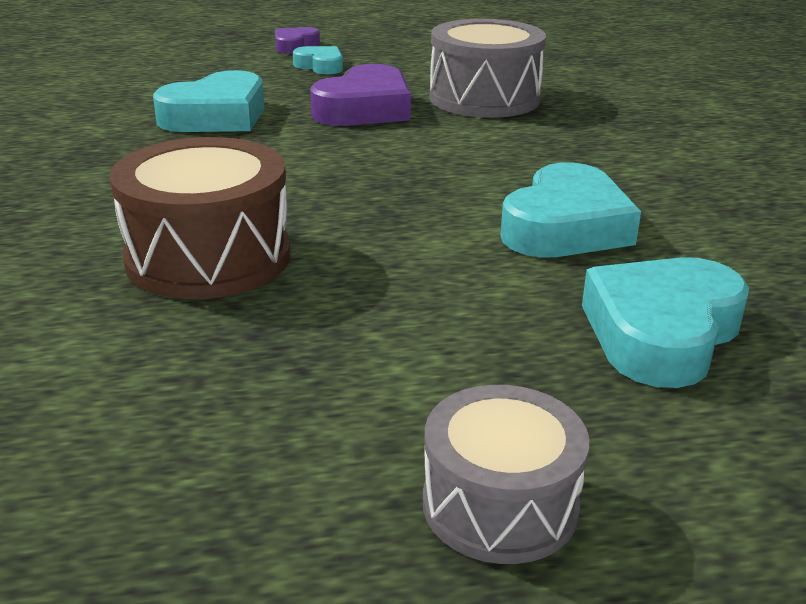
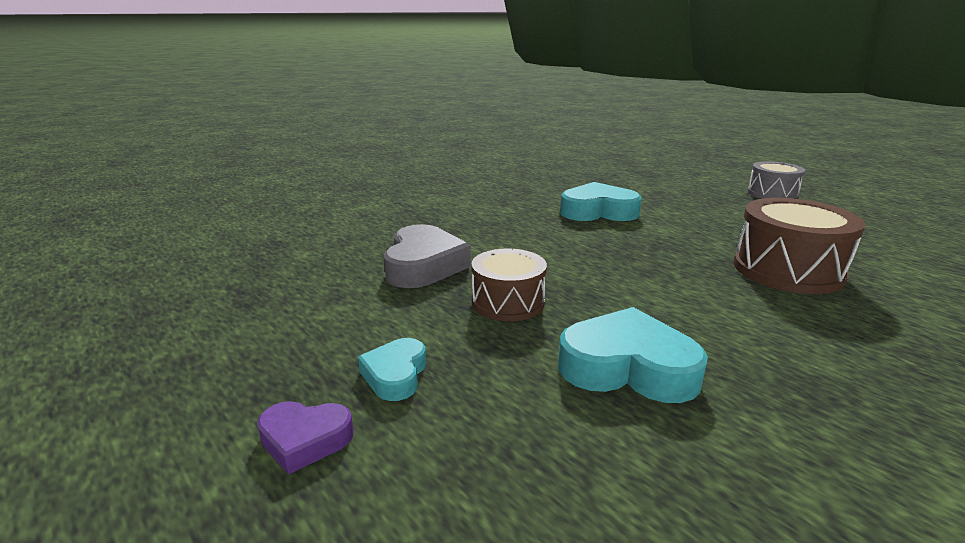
camera: 120 degrees left, 5 degrees down
purple heart [310,64,411,126] -> brown drum [471,248,547,321]
grey drum [430,19,546,118] -> grey heart [384,224,471,288]
turquoise heart [582,257,749,388] -> none

